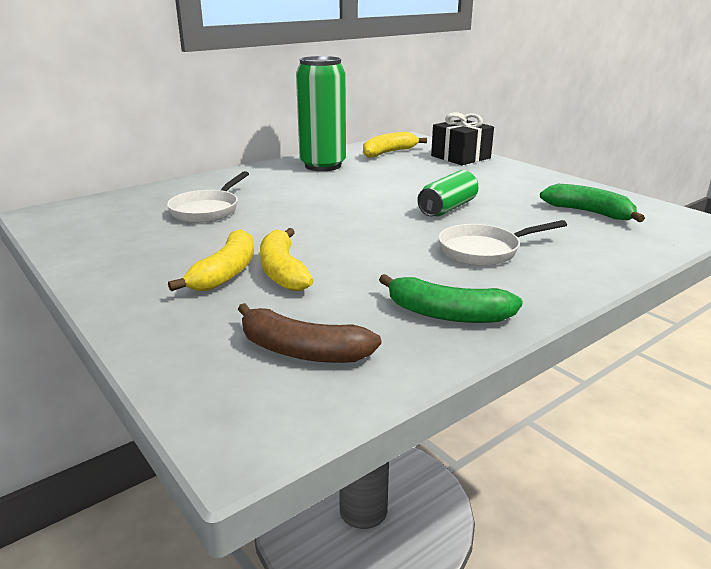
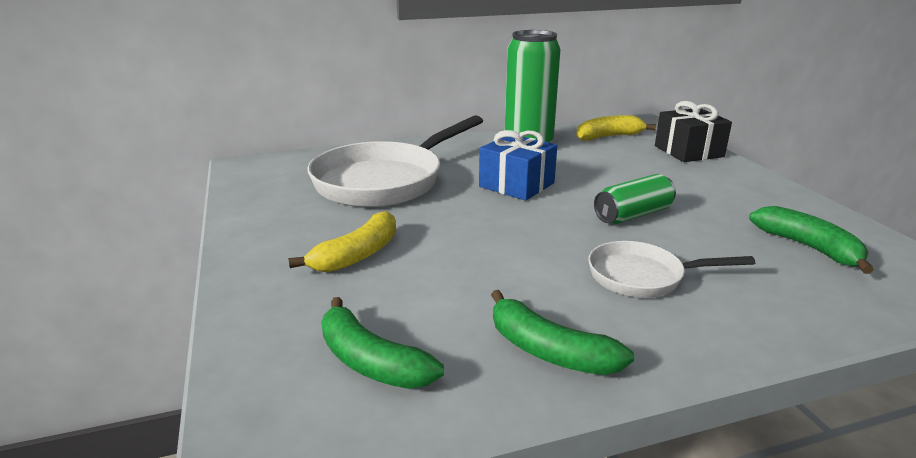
camera: 20 degrees right, 0 degrees up
white pan [167,171,249,223] -> white pan [307,115,483,207], size x1.88
brown banana [238,303,381,363] -> green banana [321,297,444,389]
yellow banana [260,228,313,291] -> none
none -> blue gift [479,130,557,201]

